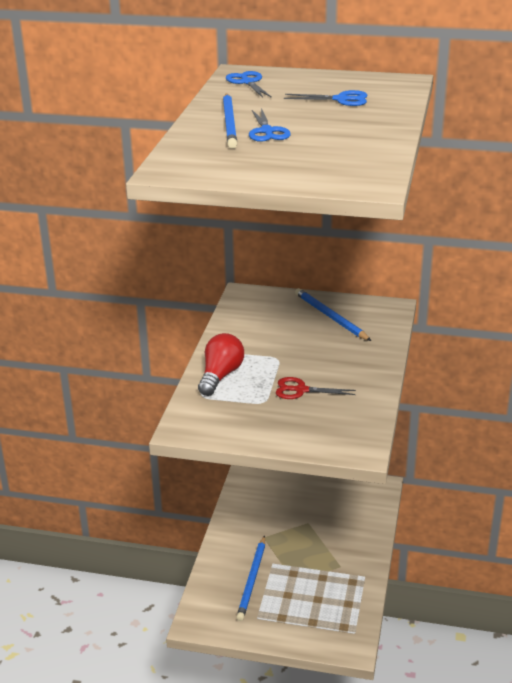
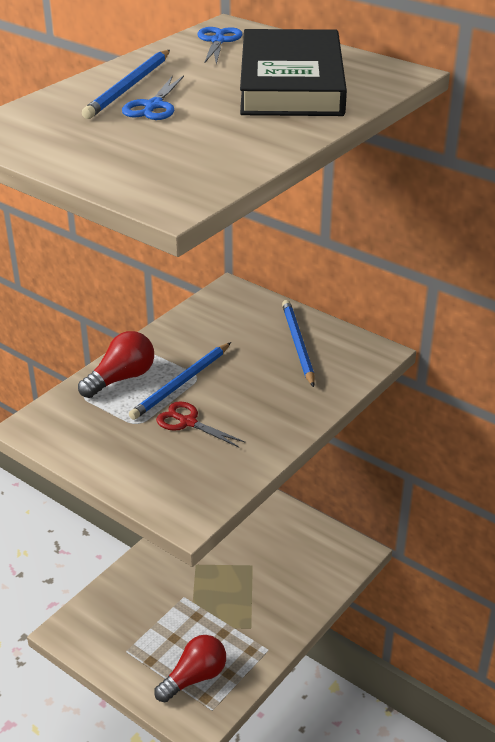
camera: 25 degrees right, 5 degrees up
blue pencil [236,535,265,621] -> blue pencil moved to [129,342,231,420]
blue scissors [284,90,367,106] -> black book [240,29,347,116]
none -> red light bulb [154,635,226,702]

